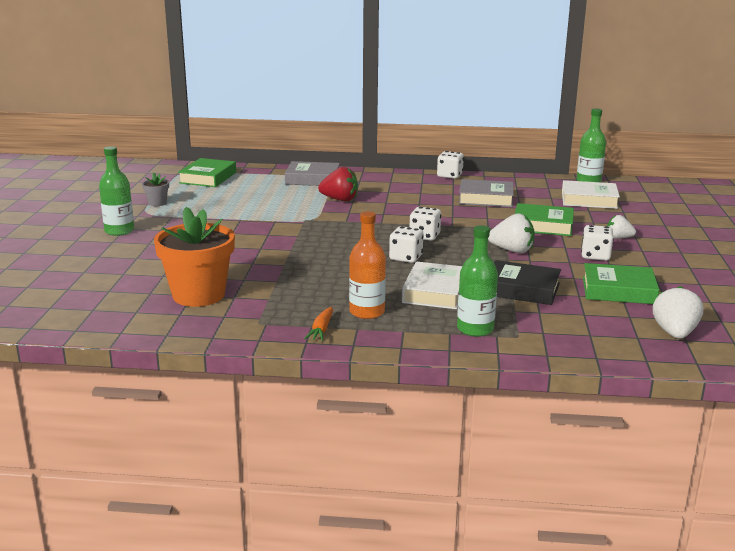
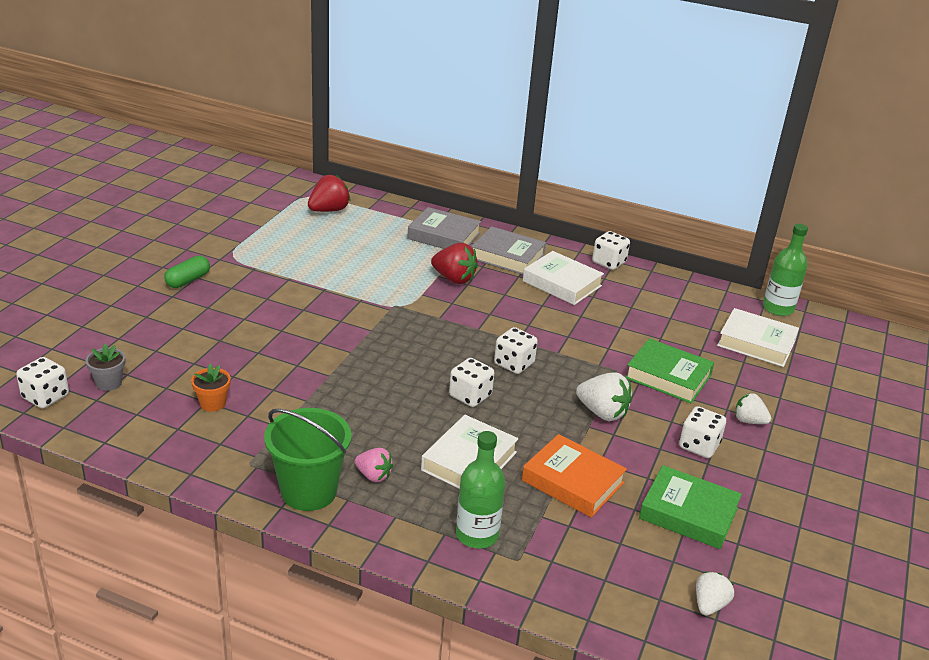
camera: 15 degrees right, 10 degrees up
green bottle [99,146,134,236] -> green capsule [164,255,210,288]
grey flower pot [142,173,169,206] -> grey flower pot moved to [86,344,125,391]
orange flower pot [154,207,235,307] -> orange flower pot [191,364,231,412], size x0.44
green book [178,158,236,187] -> red strawberry [308,175,350,212]
orange carrot [304,307,333,341] -> green bucket [264,408,352,511]
orange bottle [349,211,386,319] -> pink strawberry [355,448,393,482]
grey book [459,179,514,207] -> grey book moved to [471,226,546,275]
black book [494,260,561,305] -> orange book [522,434,627,518]
white strawberry [653,286,703,339] -> white strawberry [696,571,734,616], size x0.64
none -> white dice [16,357,69,408]
none -> white book [523,251,604,305]

